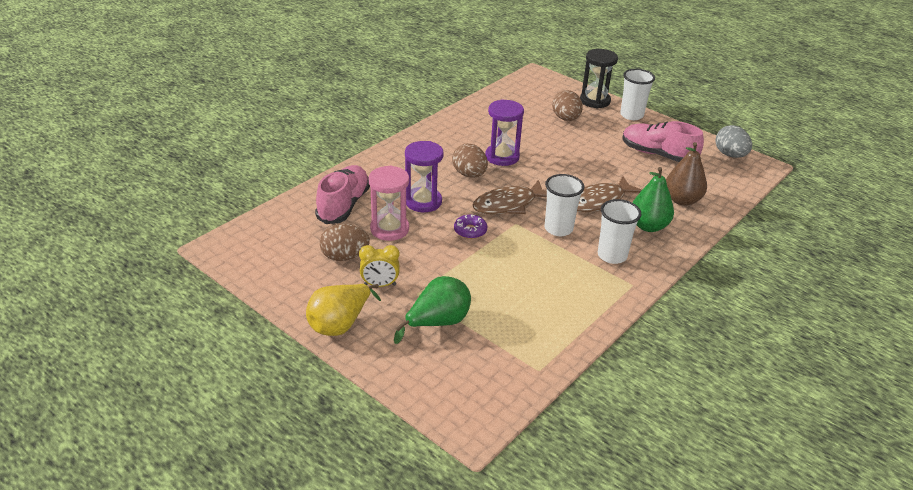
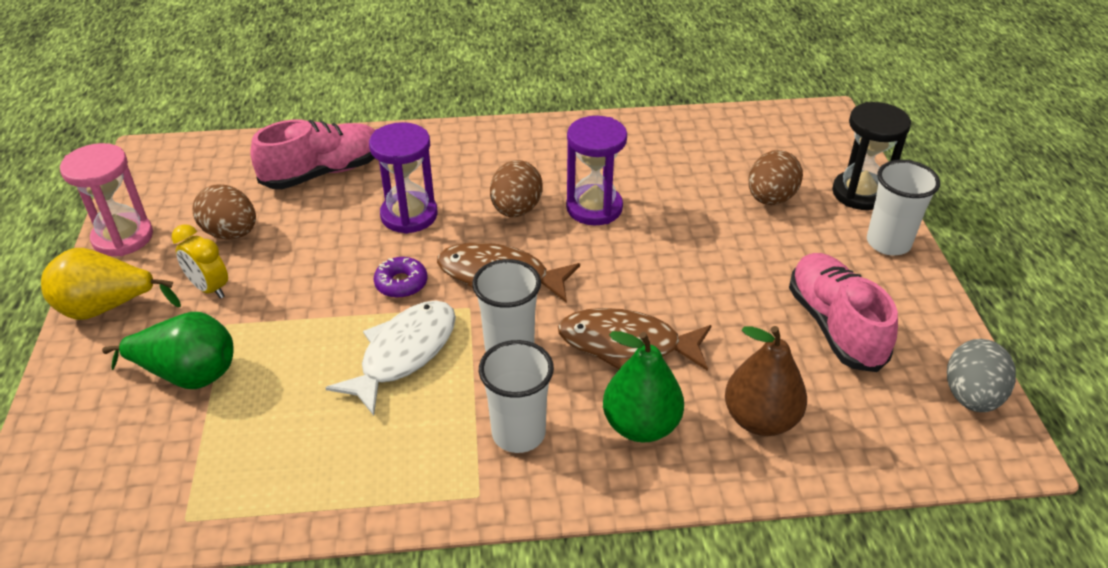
camera: 45 degrees right, 5 degrees up
pink hourglass [369,166,409,241] -> pink hourglass moved to [60,143,153,256]
none -> white fish [325,300,456,416]

